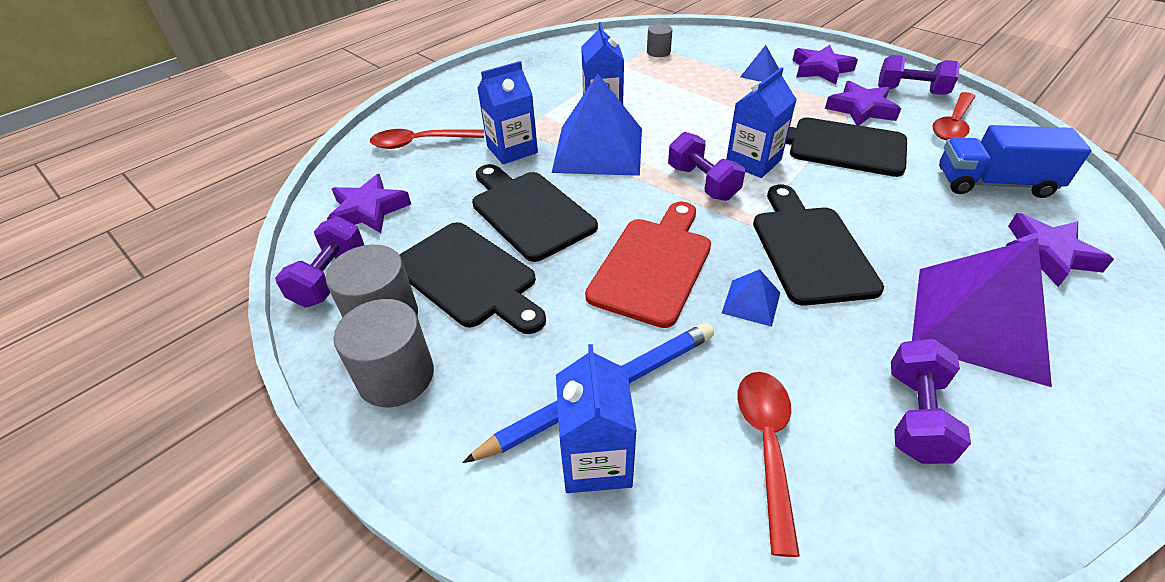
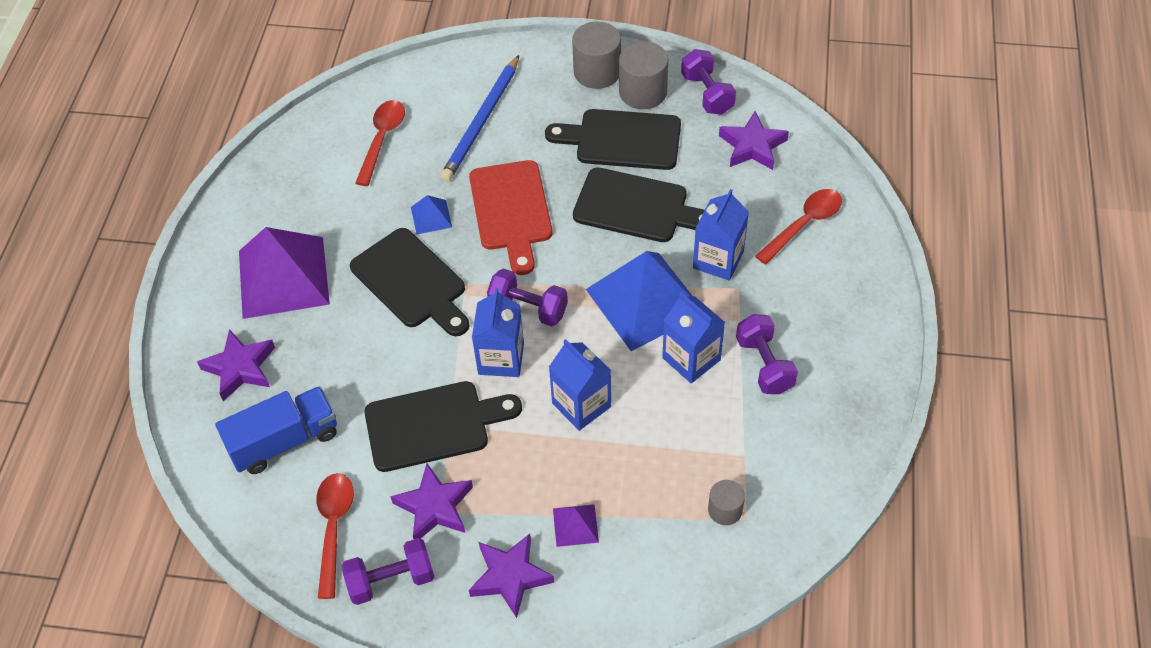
camera: 145 degrees right, 10 degrees up
blue carton [556,344,637,493] -> blue carton moved to [549,339,611,431]
red spoon [737,372,800,557] -> red spoon turned 135 degrees counterclockwise [355,100,405,186]
blue pyramid [740,45,779,82] -> purple pyramid [553,504,599,547]
purple dumbbell [891,339,971,464] -> purple dumbbell moved to [736,314,798,394]

